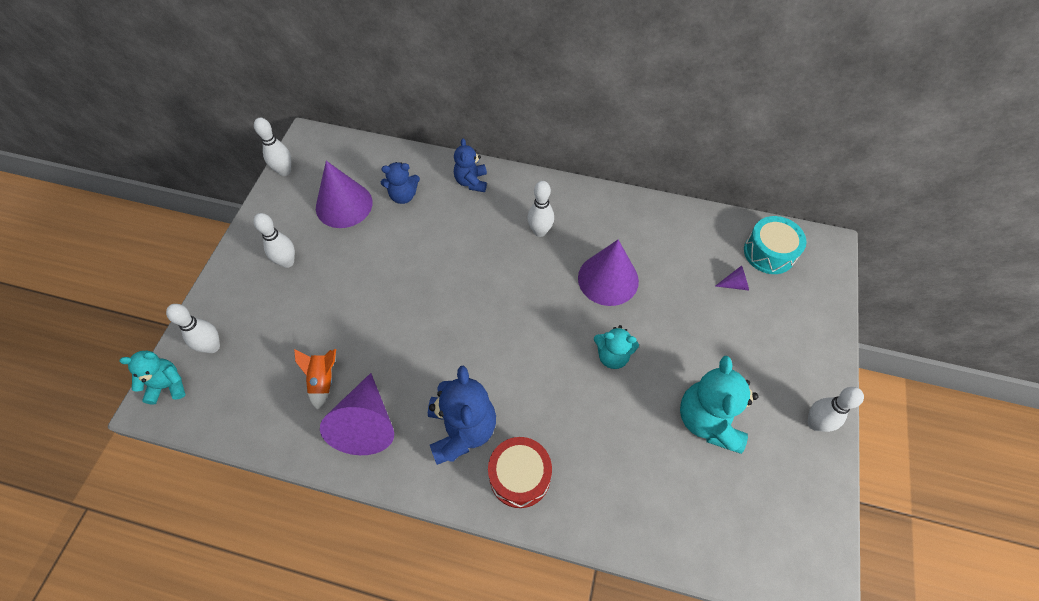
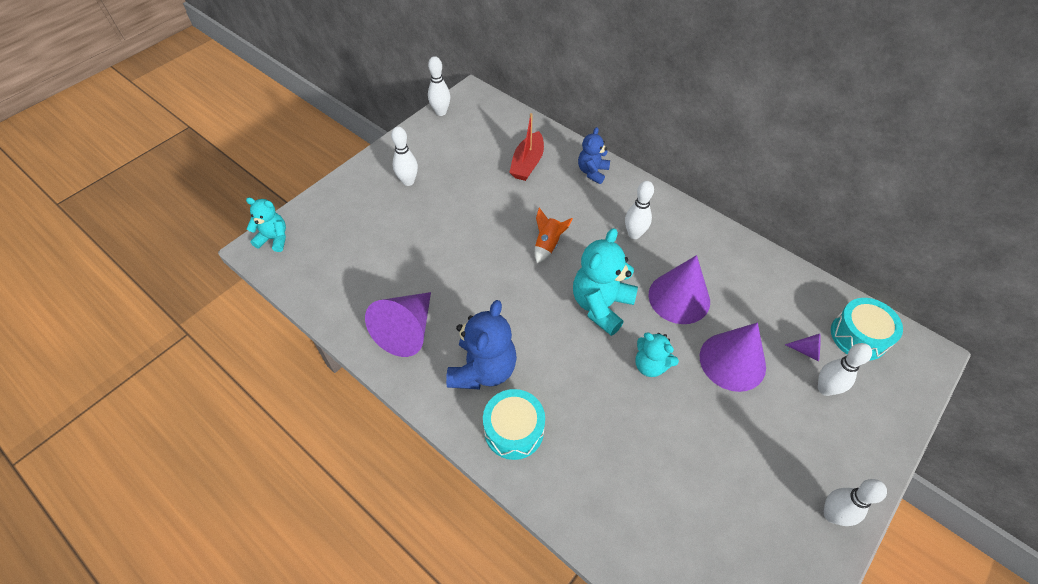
camera: 25 degrees right, 5 degrees down
white bowling pin [166,304,220,353] -> white bowling pin moved to [818,343,872,396]
orange rocket [294,349,336,410] -> orange rocket moved to [535,207,573,263]
purple cone [316,161,373,228] -> purple cone moved to [700,323,766,392]
blue teddy bear [381,162,420,204] -> red boat [509,113,544,181]
red drum [488,437,552,508] -> turquoise drum [483,389,545,460]
turquoise teddy bear [680,356,758,454] -> turquoise teddy bear moved to [573,228,638,336]

